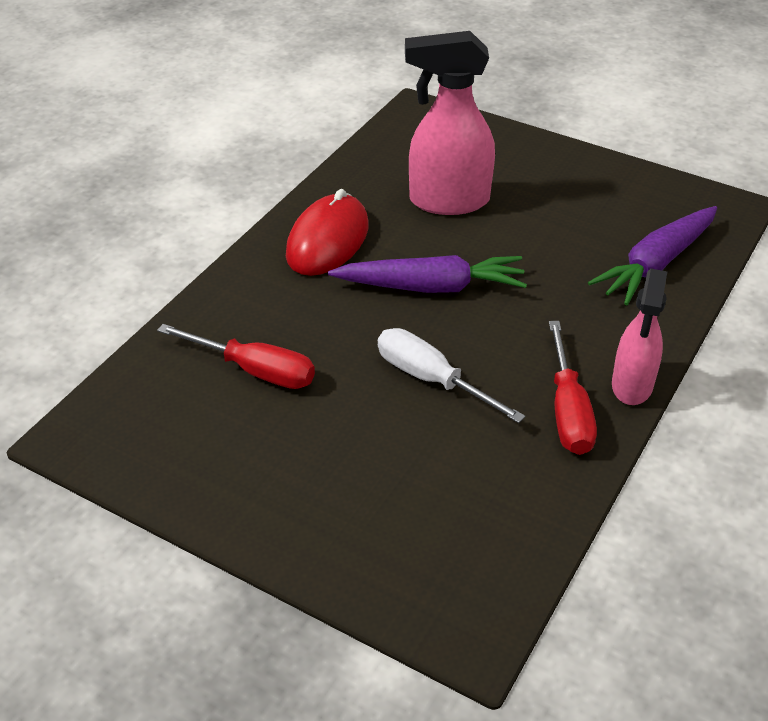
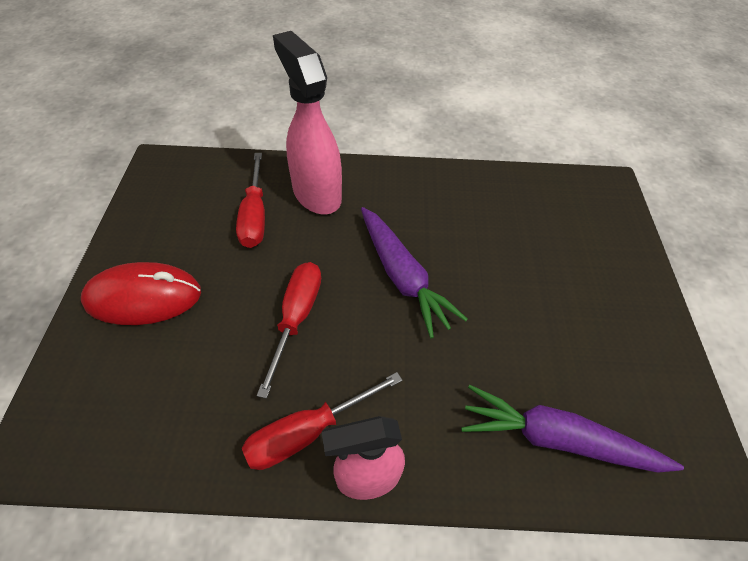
camera: 60 degrees right, 10 degrees up
red mouse [286,189,368,276] -> red mouse moved to [81,262,201,325]
white screwdriver [378,328,525,423] -> red screwdriver [257,262,321,399]
pink spray bottle [405,31,495,215] -> pink spray bottle moved to [273,31,342,214]

